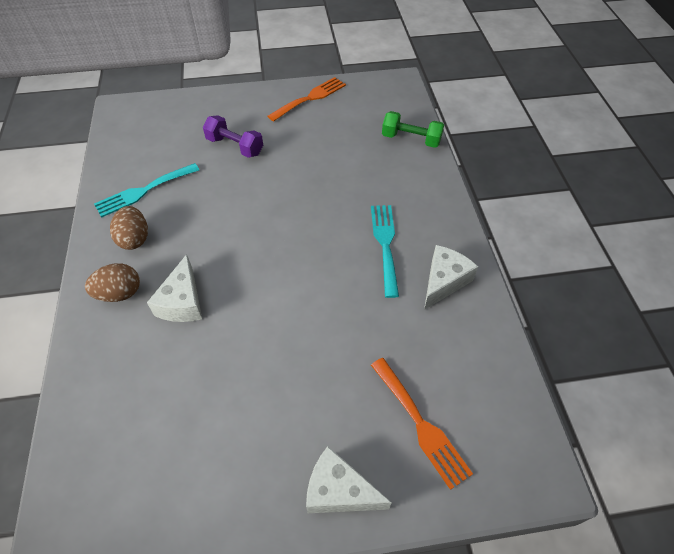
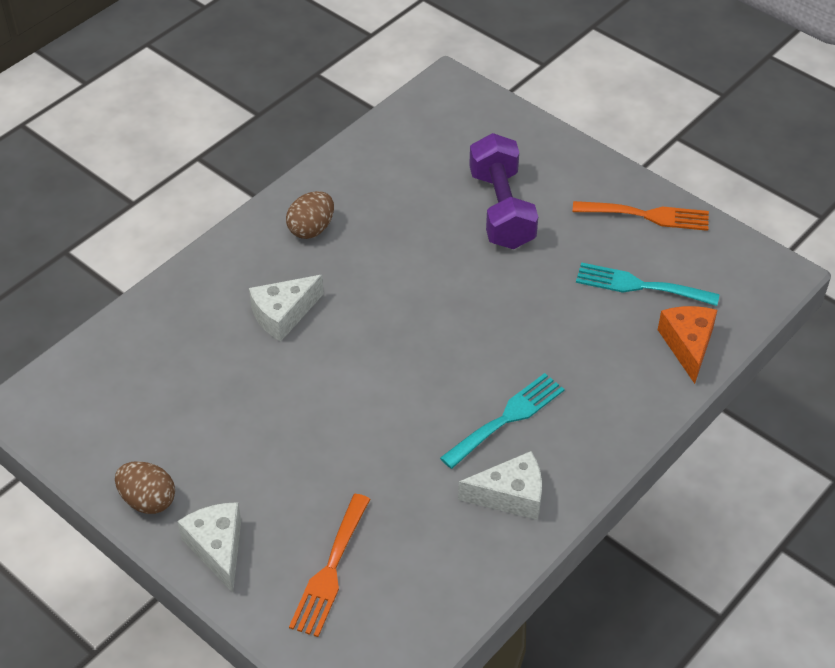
camera: 50 degrees right, 5 degrees down
brown egg [85,263,140,302] -> brown egg moved to [115,461,175,514]
turquoise fork [94,163,199,217] -> turquoise fork moved to [576,262,720,306]
purple dumbbell [203,115,263,158] -> purple dumbbell [469,133,538,249], size x1.50
green dumbbell [382,111,444,148] -> orange cheese [658,306,717,384]

